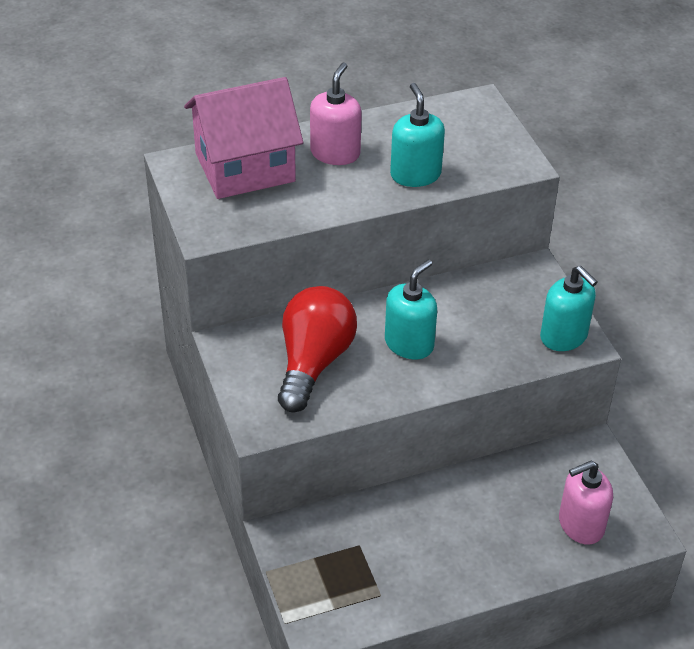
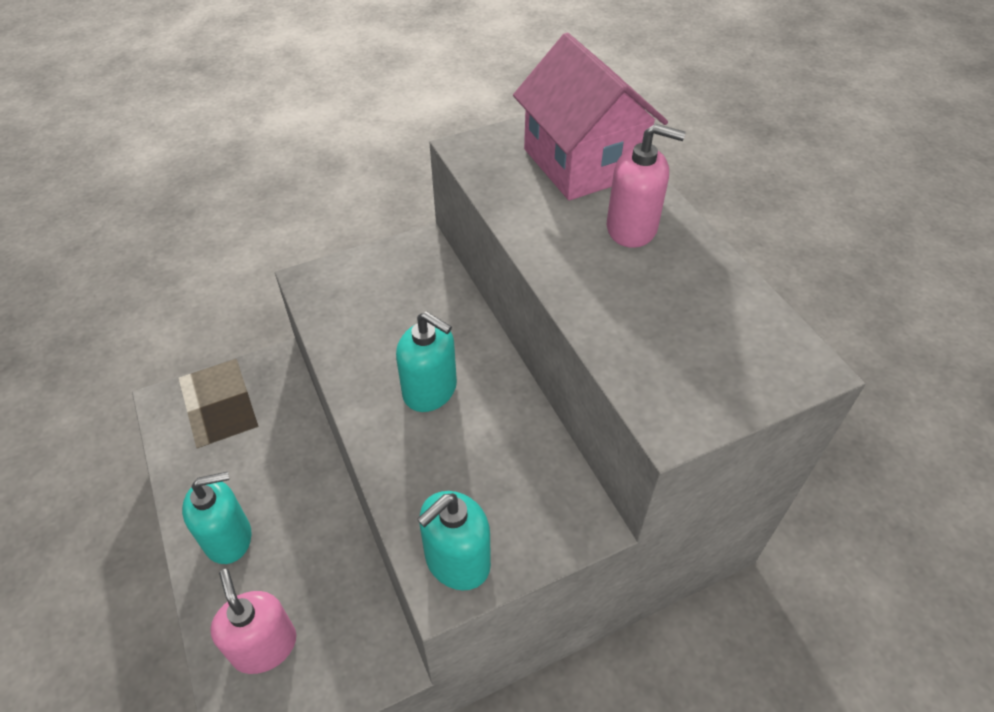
camera: 85 degrees right, 5 degrees up
red light bulb [278,286,357,413] -> none
turquoise soap dispenser [390,83,445,187] -> turquoise soap dispenser moved to [182,472,252,564]

